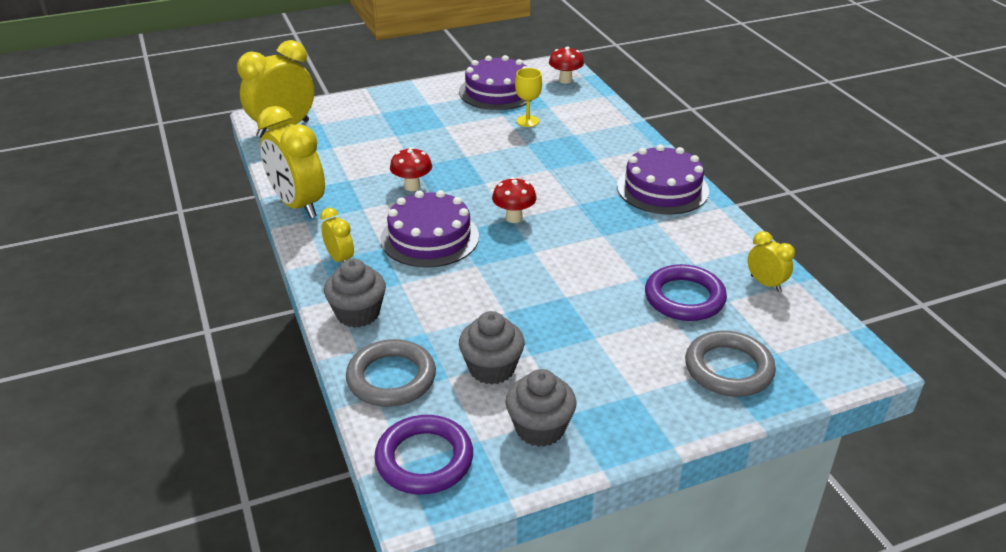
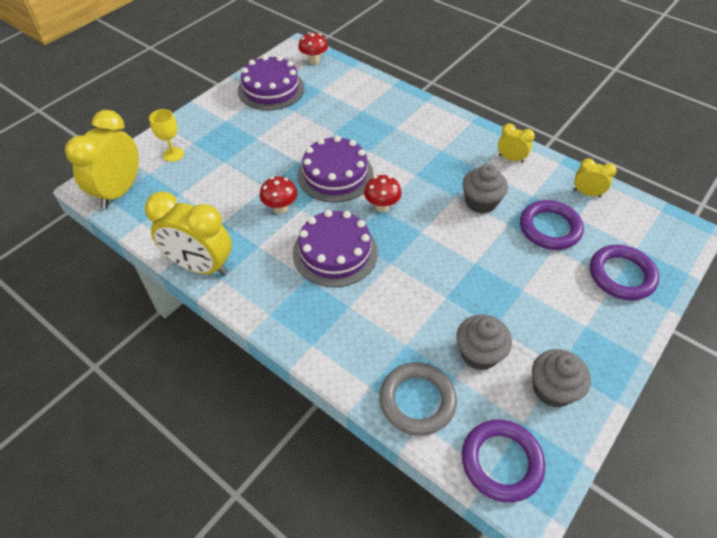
camera: 30 degrees left, 15 degrees up
yellow clock [320,208,354,262] -> yellow clock moved to [498,123,535,163]
grey cupcake [324,259,386,328] -> grey cupcake moved to [462,164,508,214]
yellow goblet [515,68,542,127] -> yellow goblet moved to [149,109,184,162]
purple cake [617,144,709,214] -> purple cake moved to [297,136,374,203]
grey ring [685,330,776,397] -> purple ring [590,245,659,300]

